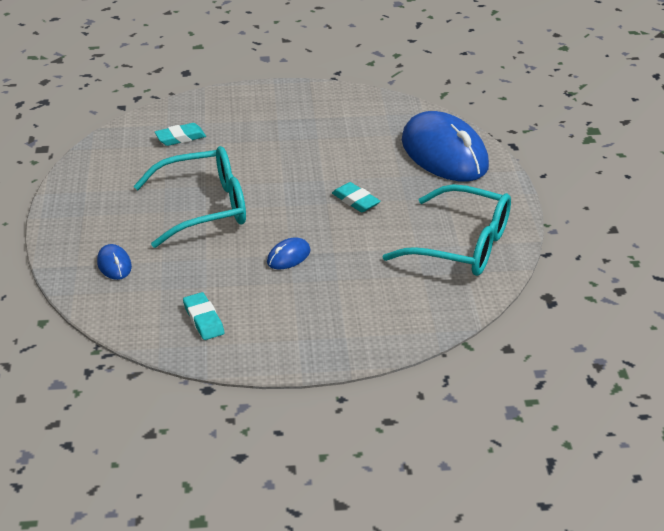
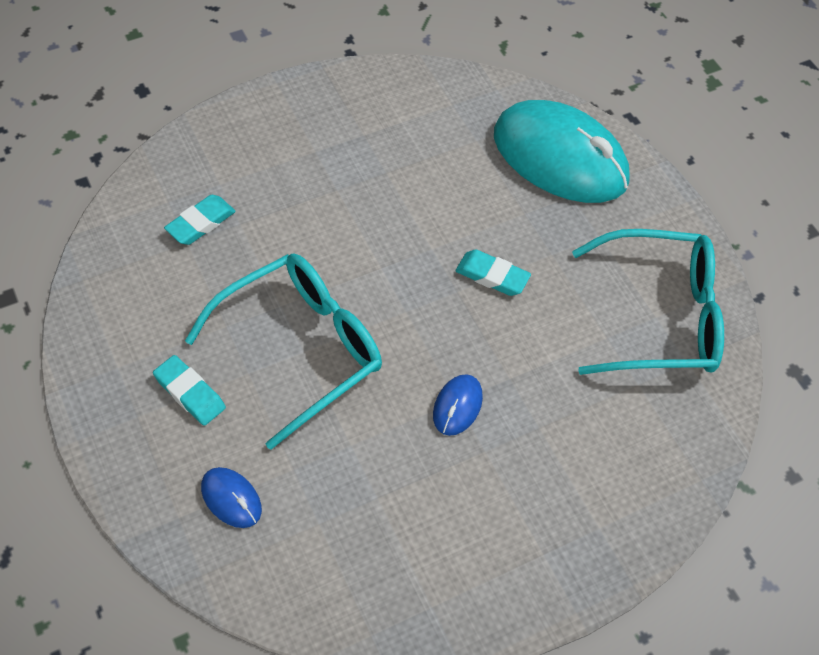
camera: 25 degrees left, 20 degrees up
turquoise eraser [183,292,224,340] -> turquoise eraser moved to [153,355,226,426]
blue mouse [402,111,489,181] -> turquoise mouse [494,100,630,203]

